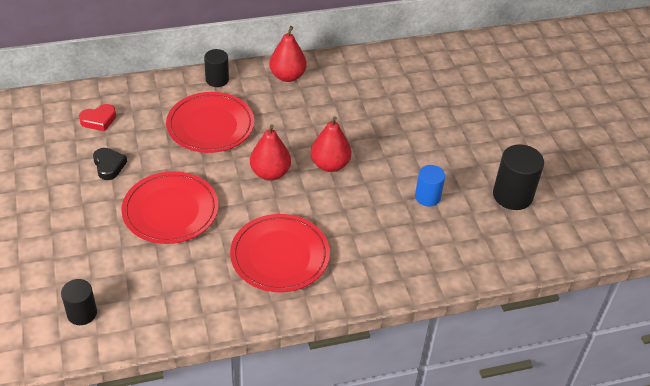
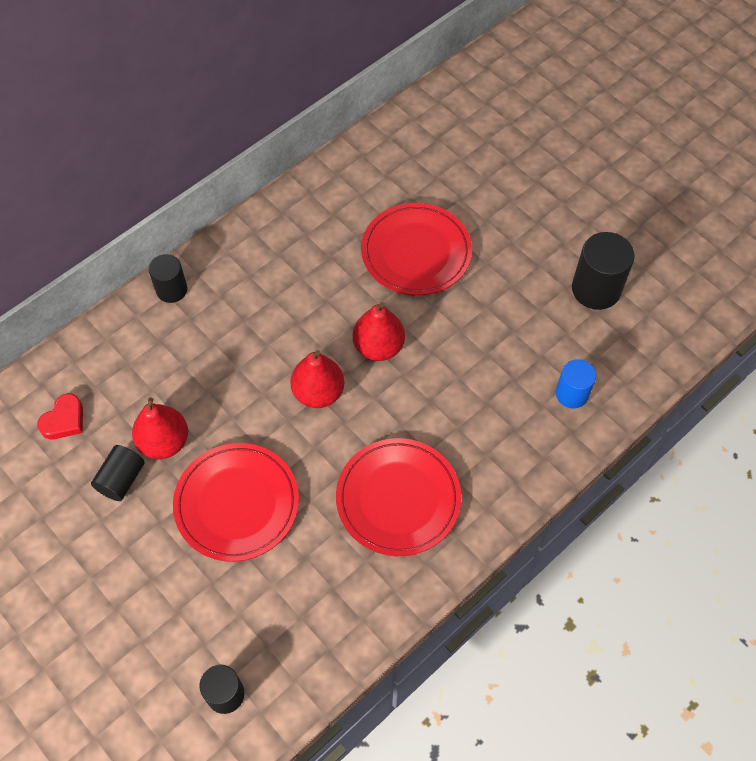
camera: 25 degrees left, 15 degrees up
black heart [93,148,127,180] -> black cylinder [91,445,145,501]
red plate [166,92,254,153] -> red plate moved to [361,203,472,296]
red pear [269,26,307,82] -> red pear moved to [132,397,188,459]
blue cylinder [415,165,445,207] -> blue cylinder moved to [556,359,596,408]

